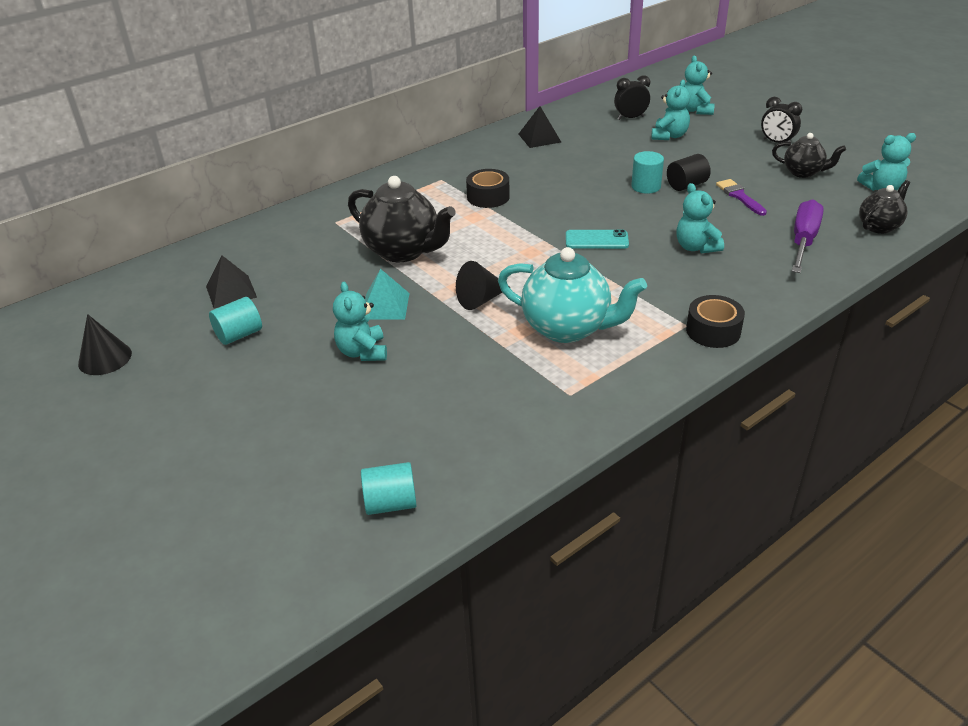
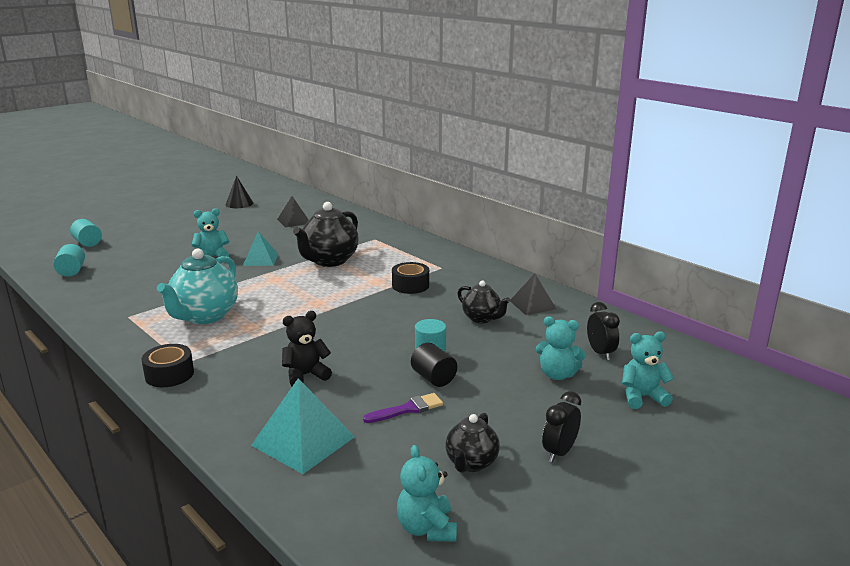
camera: 85 degrees right, 15 degrees down
turquoise cylinder [209,297,262,345] -> turquoise cylinder moved to [70,219,102,247]
black cone [456,261,511,310] -> none
turquoise phone [566,230,629,249] -> none
turquoise teddy bear [676,183,724,253] -> black teddy bear [282,311,332,386]
purple screwdriver [792,199,824,273] -> turquoise pyramid [251,378,355,474]
black teapot [859,180,910,234] -> black teapot moved to [457,280,510,323]

